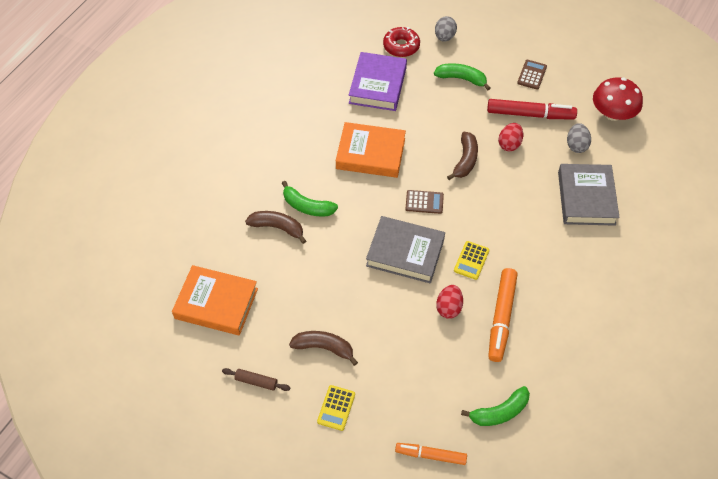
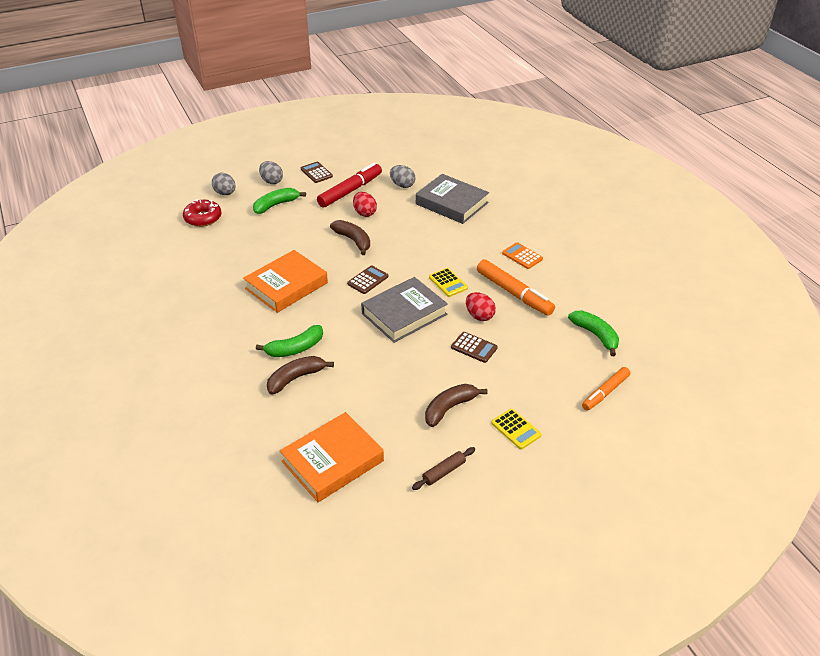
camera: 55 degrees left, 15 degrees down
purple book [349,52,407,111] -> none
green banana [461,386,530,426] -> green banana turned 45 degrees counterclockwise [568,311,619,356]
red mushroom [593,77,643,121] -> none
none -> grey egg [259,161,283,184]
none -> brown calculator [451,332,498,363]
none -> orange calculator [502,242,543,269]

